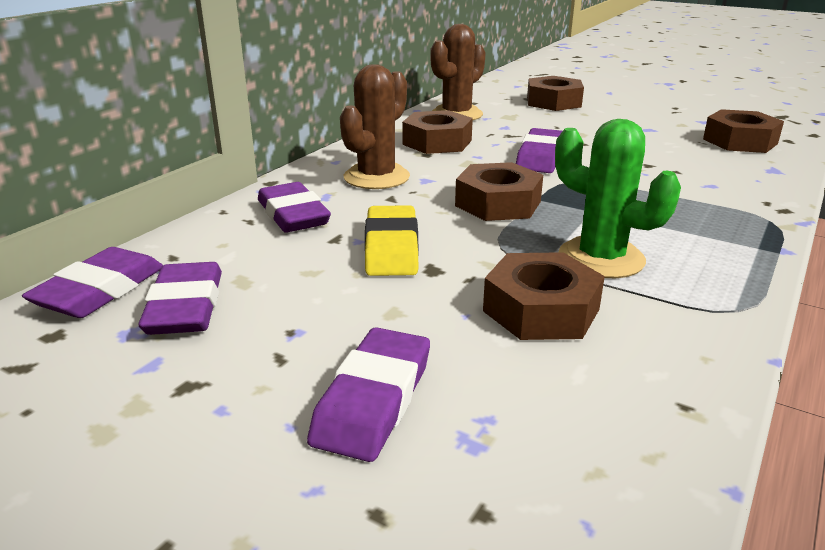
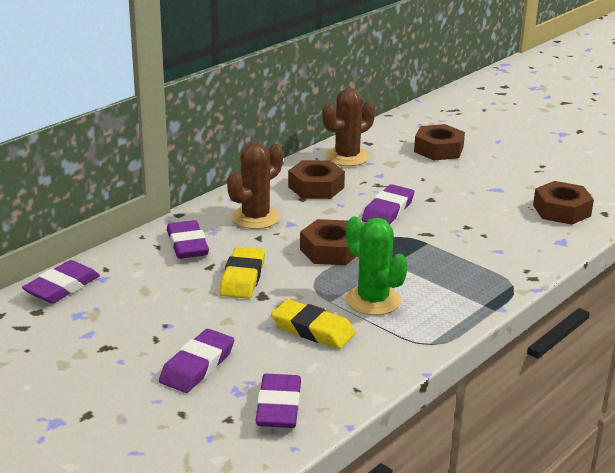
camera: 10 degrees right, 0 degrees up
purple eraser [138,262,222,335] -> purple eraser moved to [255,374,301,428]
brown nut [483,252,605,340] -> yellow eraser [271,299,356,349]

